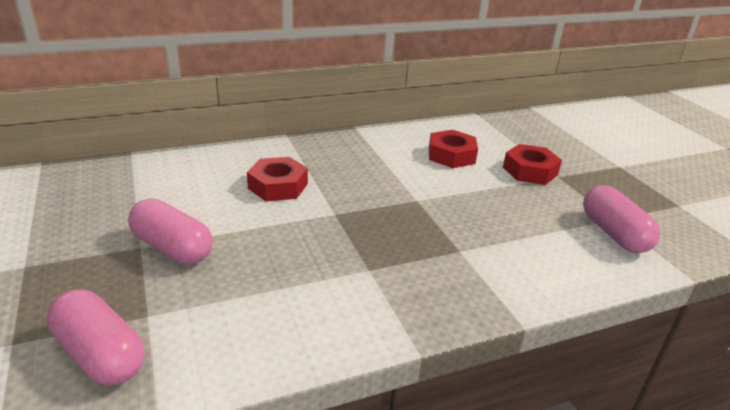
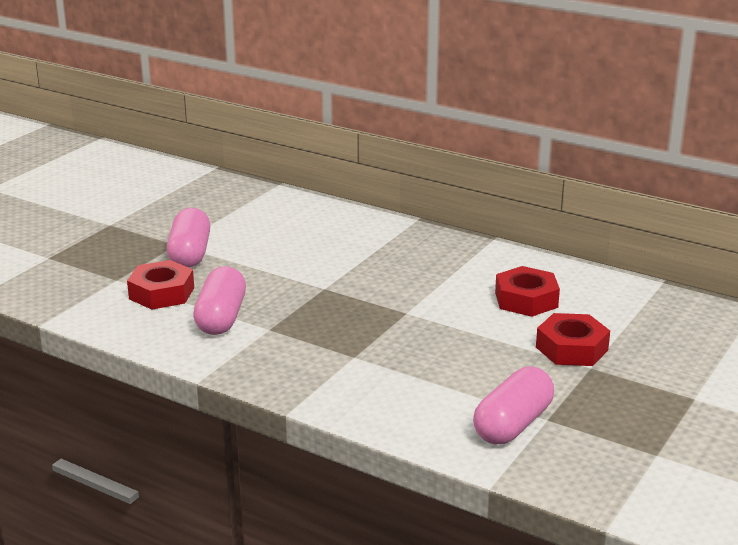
camera: 55 degrees right, 5 degrees down
pink capsule [47,289,145,385] -> pink capsule moved to [193,266,246,335]
red nut [247,157,308,201] -> red nut moved to [127,260,194,310]

